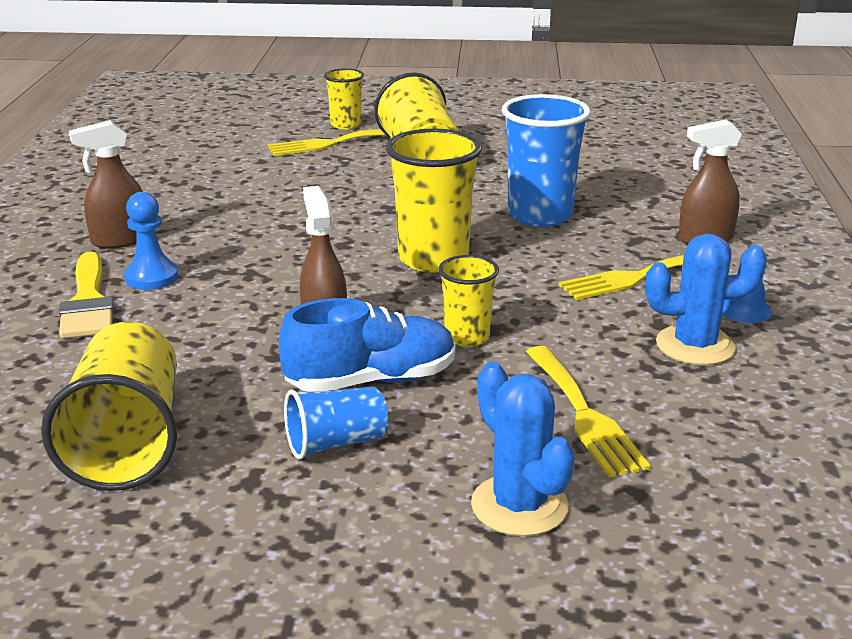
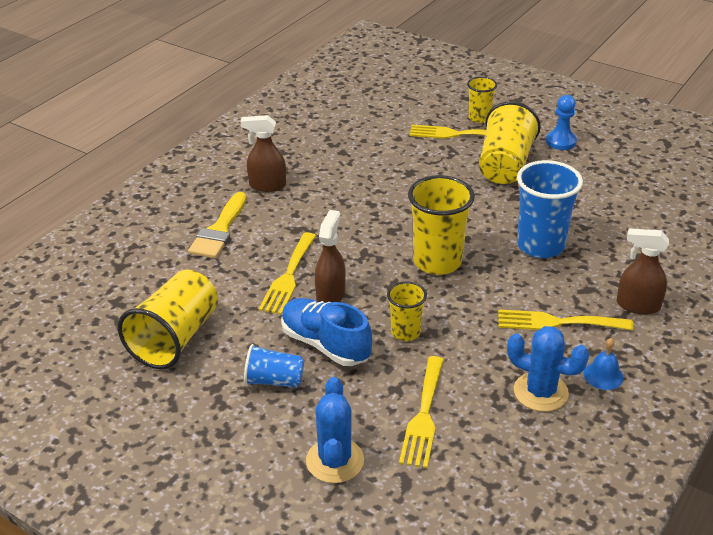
camera: 30 degrees right, 10 degrees up
blue pawn [124,192,179,290] -> blue pawn moved to [546,95,577,150]
blue shoe [279,298,456,392] -> blue shoe turned 150 degrees counterclockwise [281,298,372,366]
none -> yellow fork [259,232,316,315]

